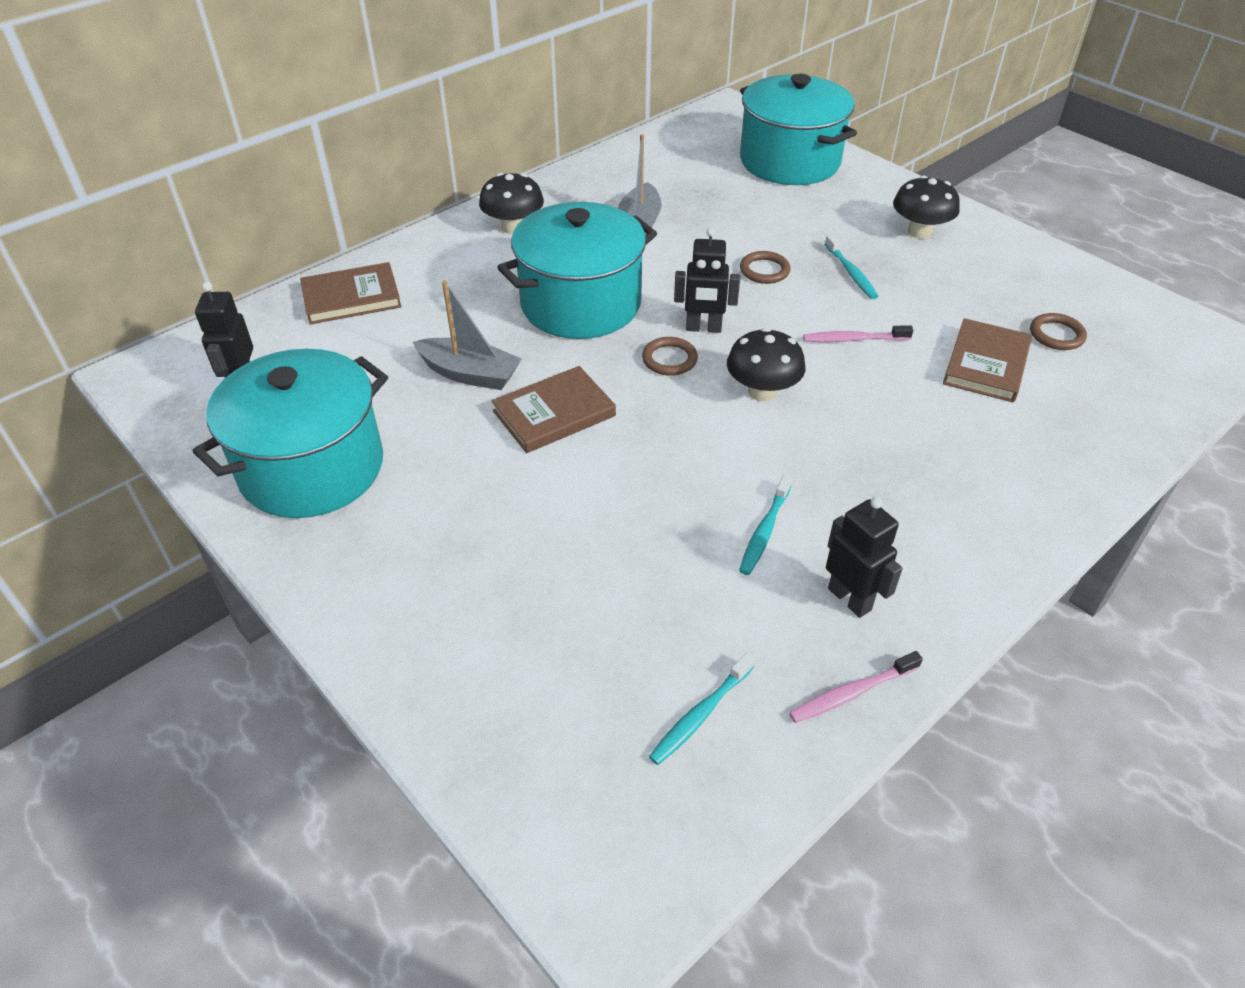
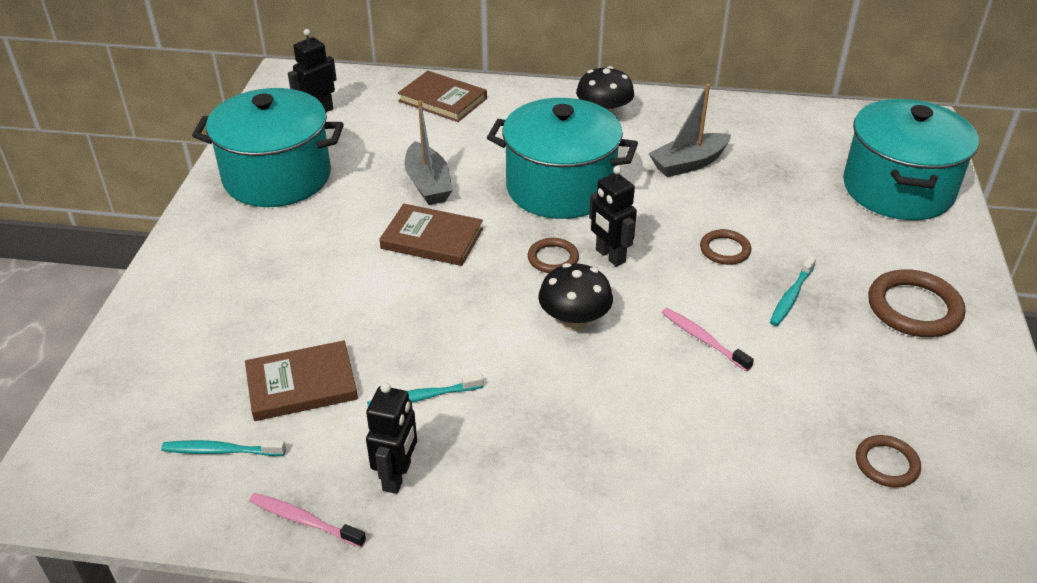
camera: 50 degrees right, 5 degrees down
black mushroom [893,176,960,239] -> brown ring [868,269,966,337]
brown book [943,318,1032,402] -> brown book moved to [245,341,358,421]

